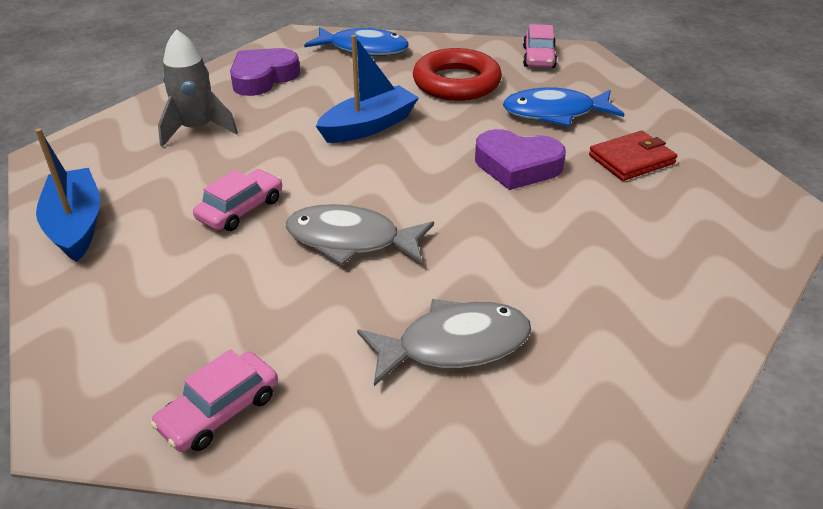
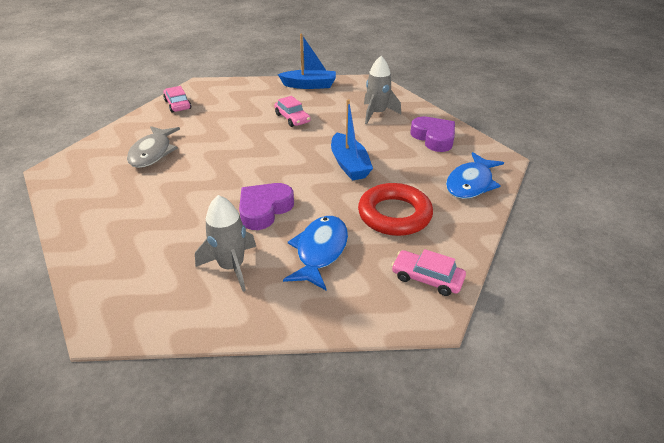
camera: 110 degrees right, 0 degrees up
grey fish [286,204,434,265] -> none
red wallet [589,131,677,181] -> grey rocket [195,195,256,292]

